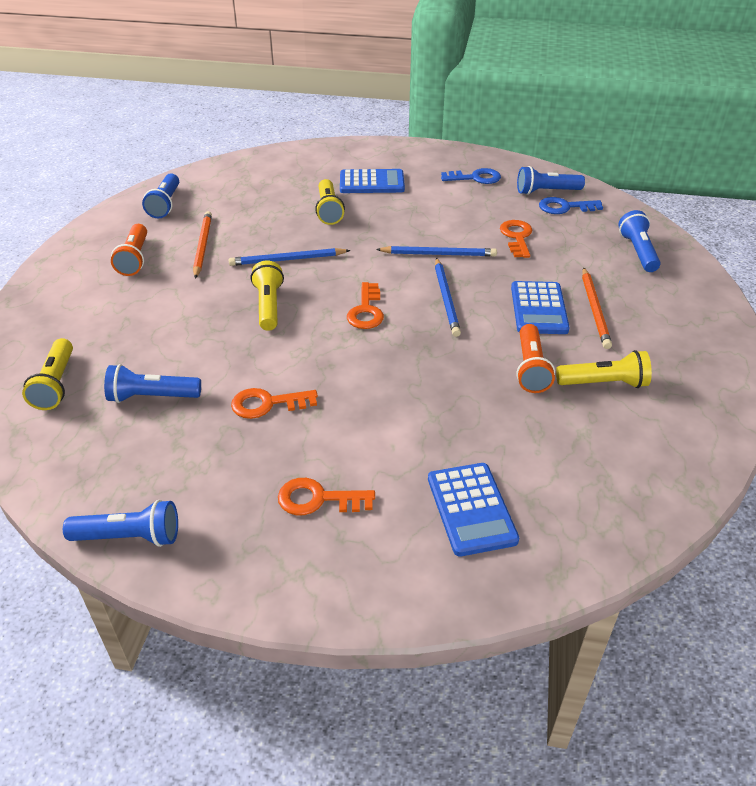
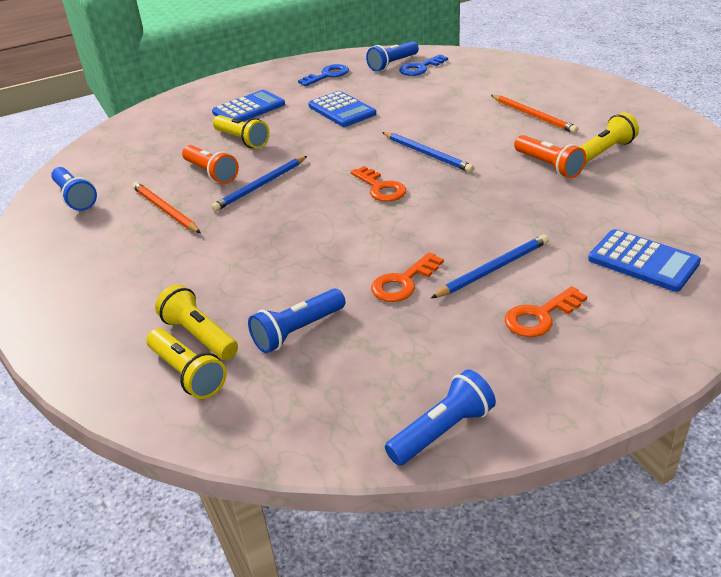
camera: 35 degrees left, 5 degrees down
orange flashlight [111,224,147,276] -> orange flashlight moved to [182,145,239,184]
yellow flashlight [251,261,284,331] -> yellow flashlight moved to [155,284,238,360]
blue pencil [376,246,497,257] -> blue pencil moved to [431,235,548,298]
orange key [500,220,532,258] -> none
blue calculator [511,281,570,334] -> blue calculator moved to [308,91,376,127]
blue flashlight [619,210,661,272] -> none

